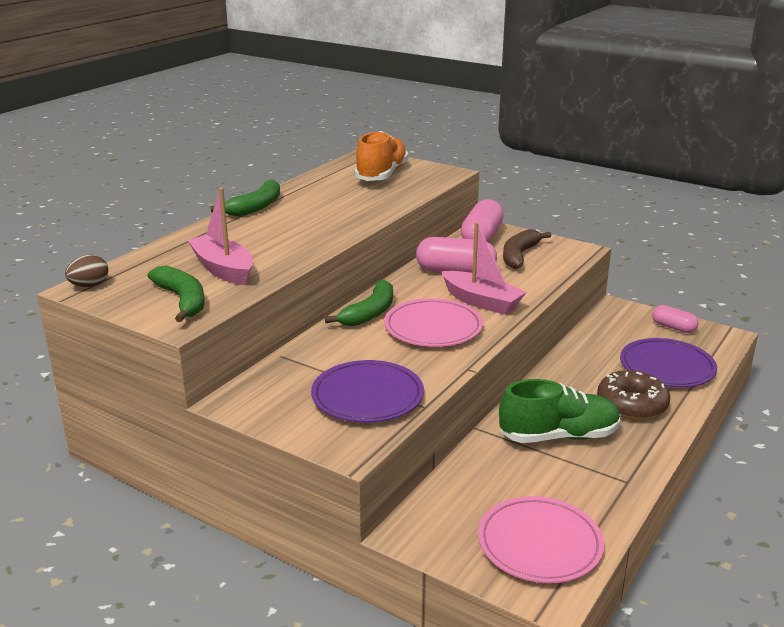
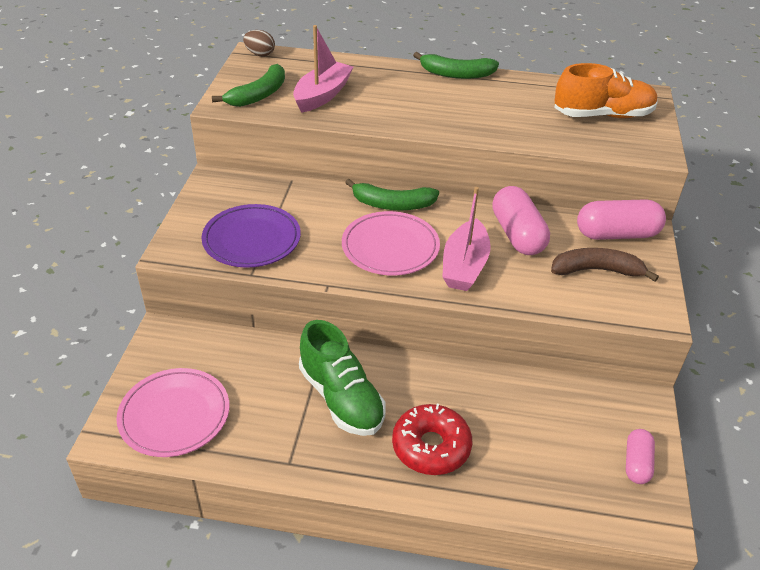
camera: 65 degrees right, 15 degrees up
brown donut [597,370,670,420] -> red donut [392,404,472,475]
purple plate [620,338,717,387] -> none

